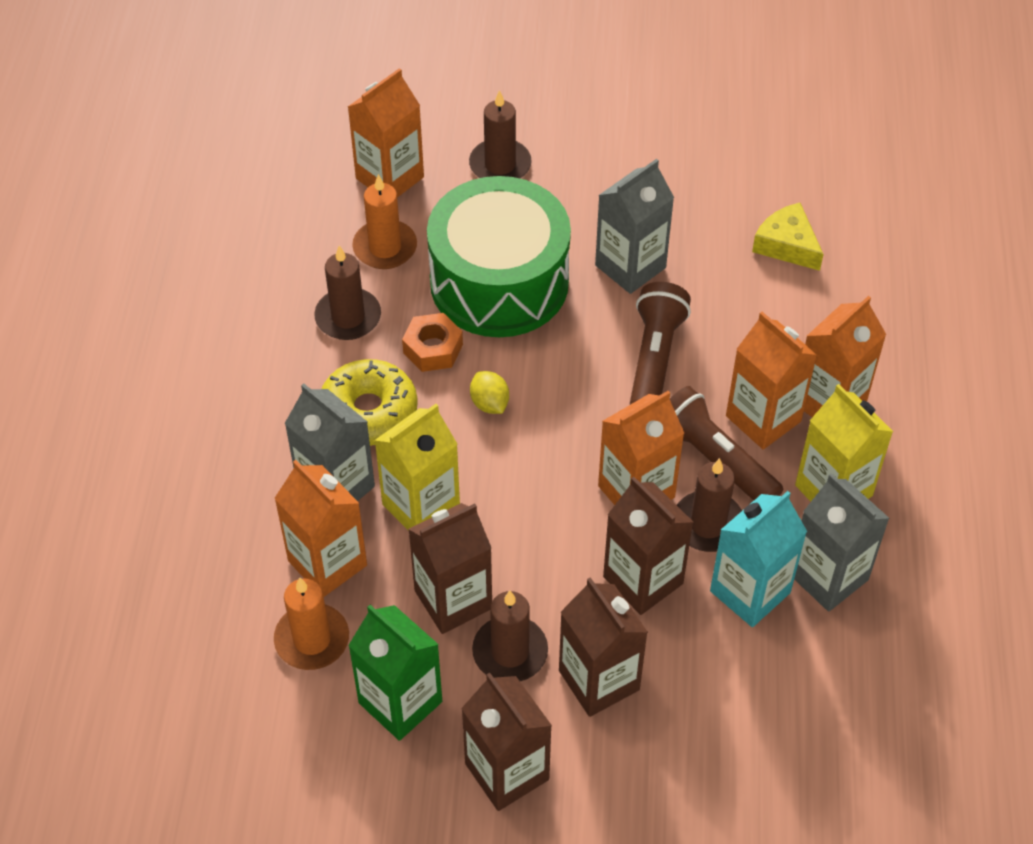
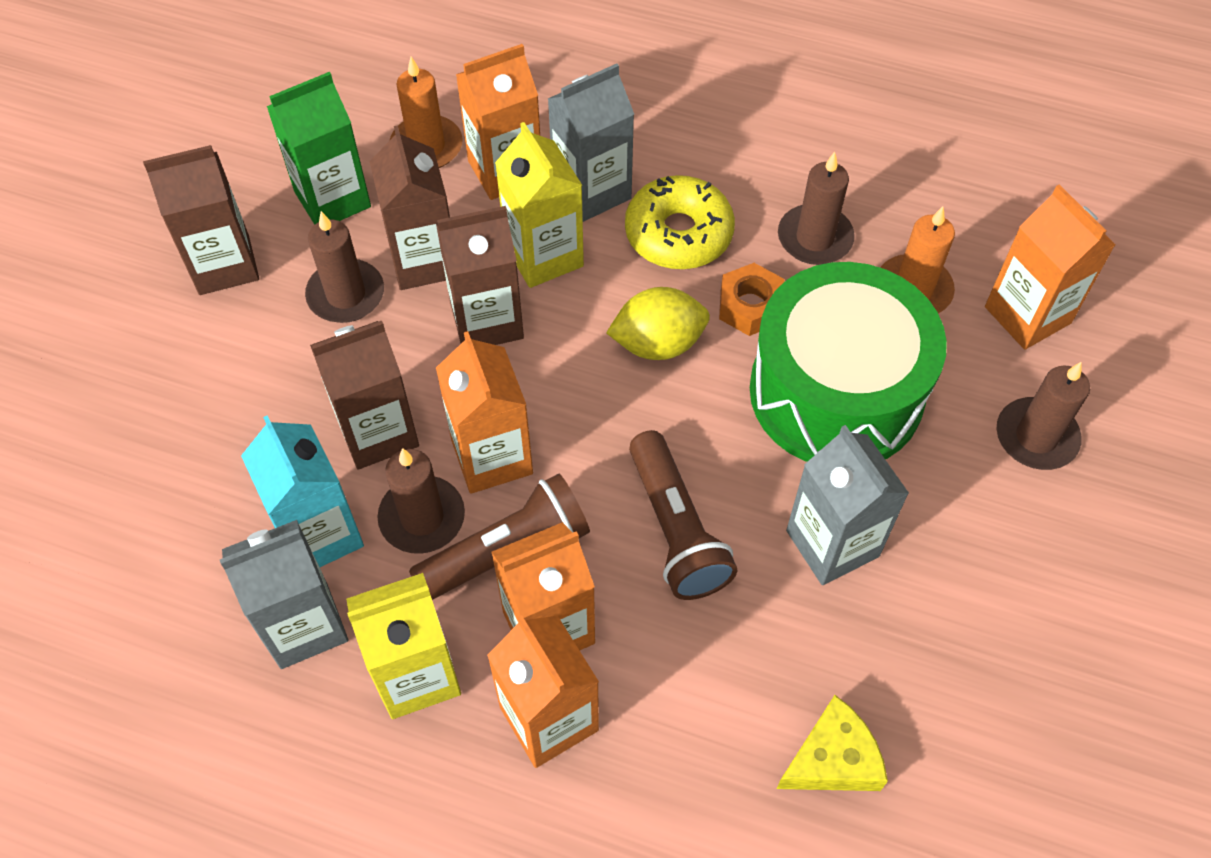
camera: 105 degrees right, 5 degrees up
yellow lemon [470,371,509,414] -> yellow lemon [606,287,710,360], size x1.61
brown carton [559,577,648,717] -> brown carton moved to [436,206,524,345]
brown flashlight [630,282,691,405] -> brown flashlight turned 45 degrees clockwise [629,430,737,600]

